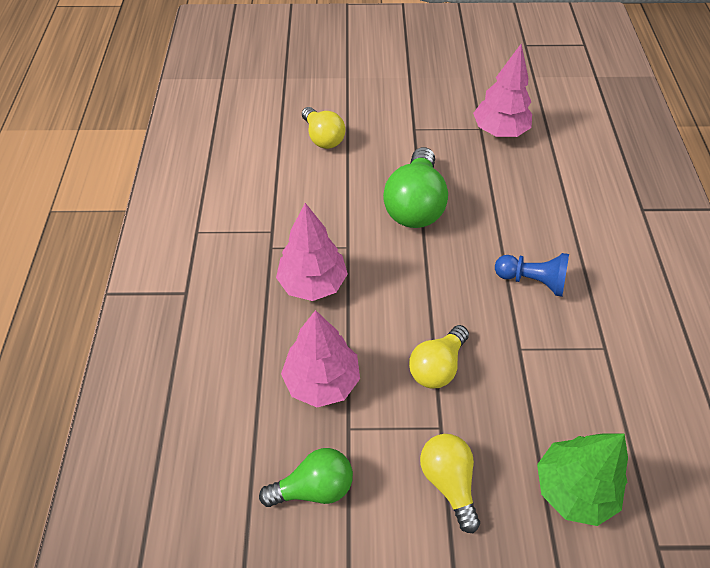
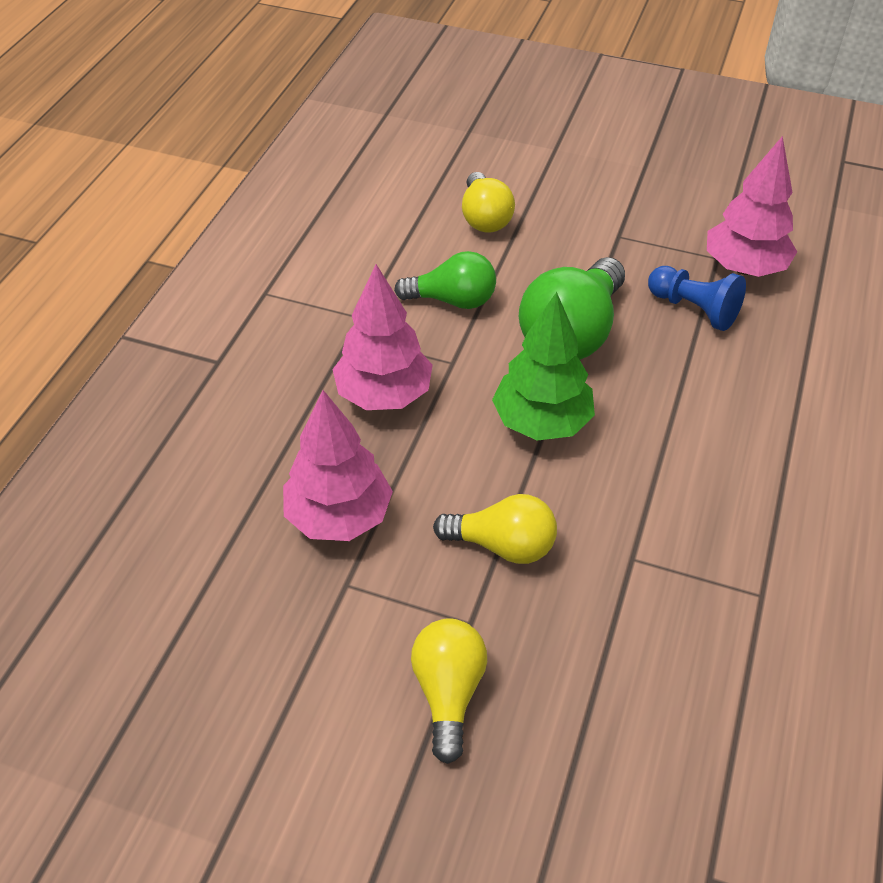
camera: 20 degrees right, 5 degrees down
green light bulb [259,448,353,507] -> green light bulb moved to [394,251,496,309]
yellow light bulb [409,325,469,388] -> yellow light bulb turned 135 degrees counterclockwise [433,494,557,564]
blue pawn [495,253,569,297] -> blue pawn moved to [648,266,746,331]
green tree [537,434,628,526] -> green tree moved to [492,292,595,440]

